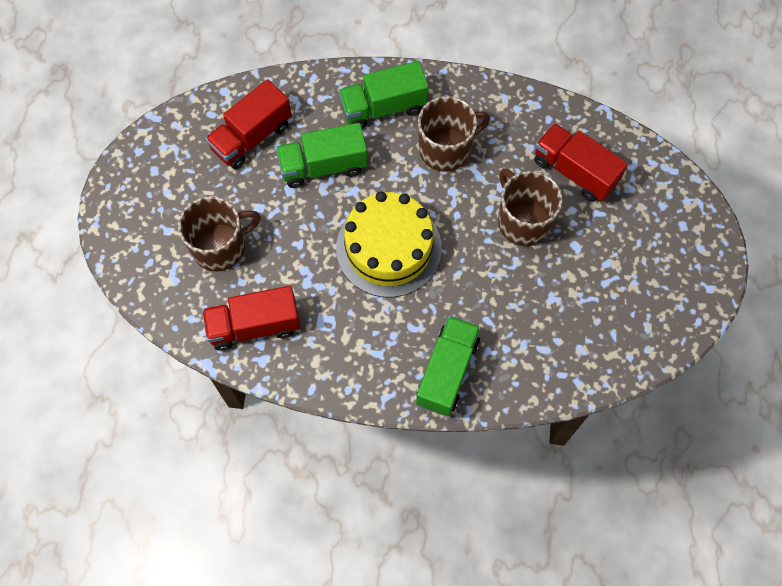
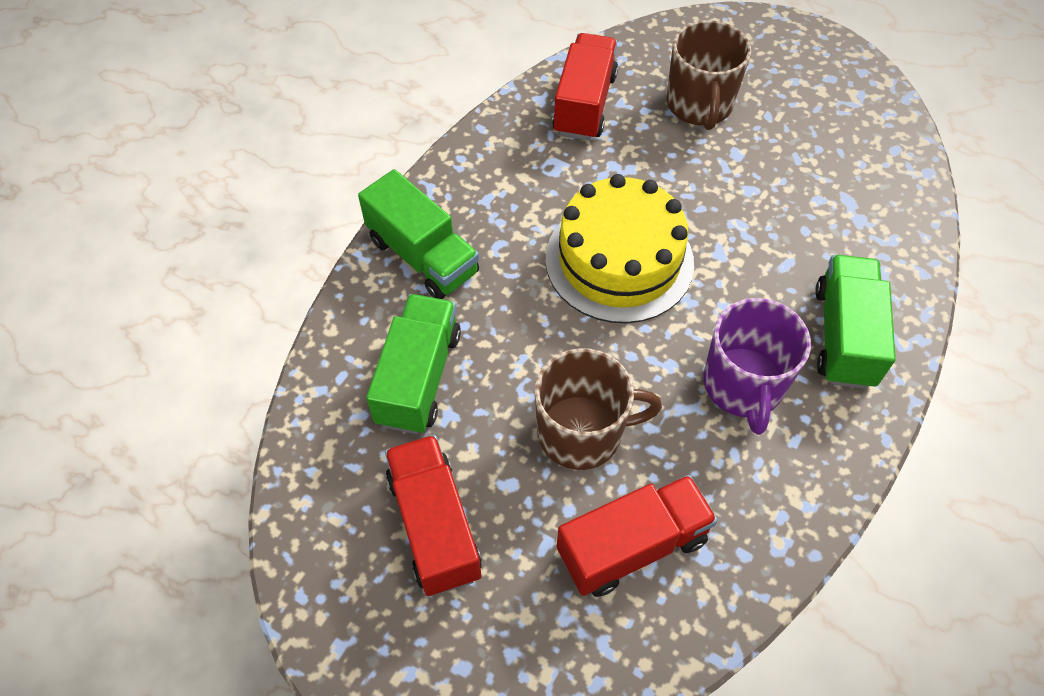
camera: 115 degrees right, 10 degrees down
red truck [205,79,292,169] -> red truck moved to [385,435,482,596]
green truck [276,123,368,188] -> green truck moved to [366,294,461,434]
brown mug [418,96,490,172] -> purple mug [703,298,811,435]

